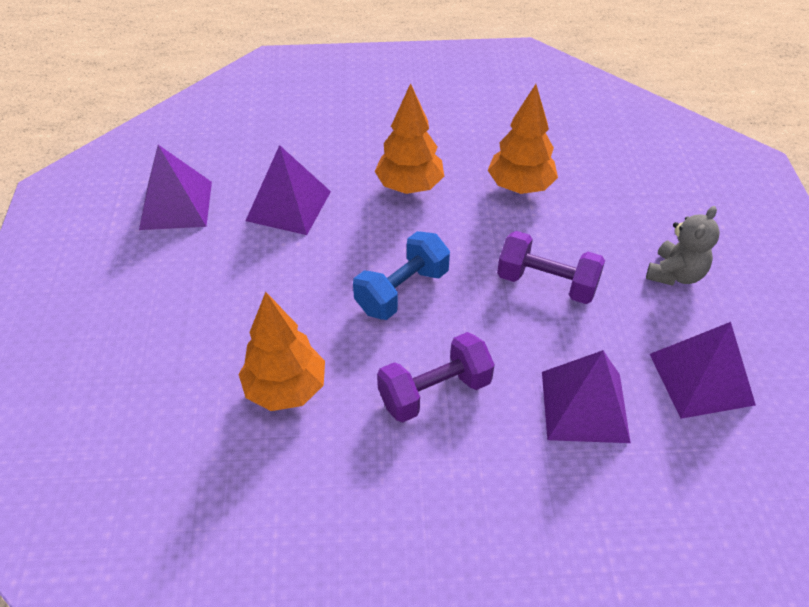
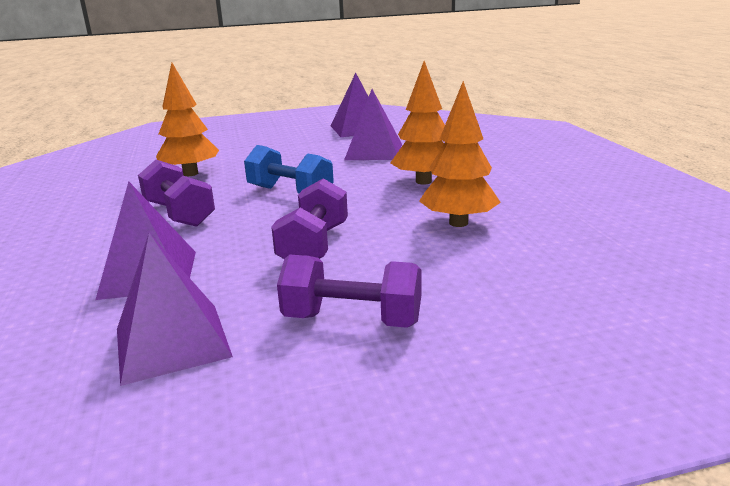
camera: 80 degrees right, 25 degrees down
grey teddy bear [646,206,720,286] -> purple dumbbell [277,254,422,328]

